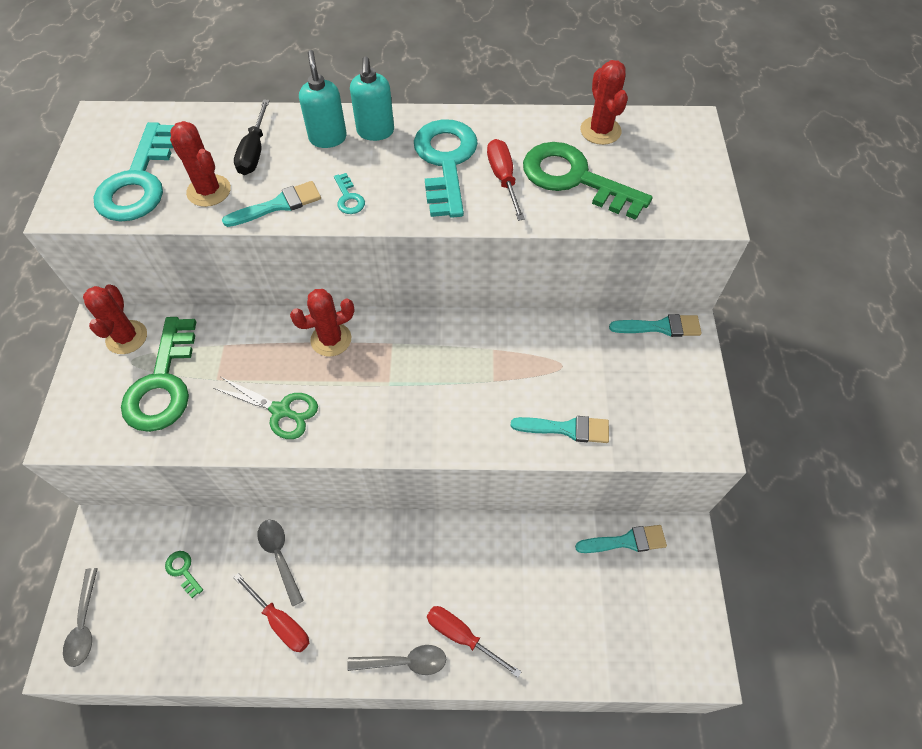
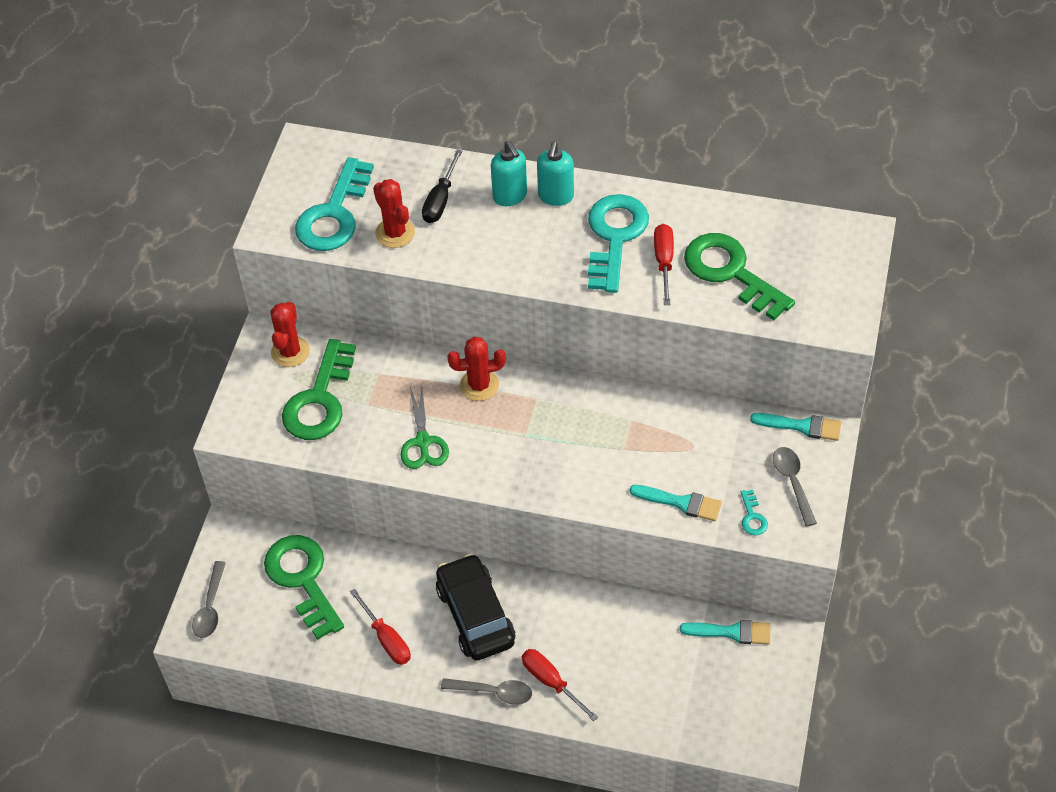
camera: 15 degrees right, 5 degrees down
green key [165,551,203,598] -> green key [264,535,344,640], size x2.44
green scissors [214,377,318,439] -> green scissors turned 45 degrees clockwise [401,385,449,469]
turquoise brush [222,181,321,227] -> none
grey spoon [257,520,304,606] -> grey spoon moved to [773,447,817,527]
turquoise soap dispenser [299,50,347,148] -> turquoise soap dispenser turned 150 degrees clockwise [491,141,527,206]
turquoise key [334,173,365,214] -> turquoise key moved to [741,490,768,535]
red cactus [580,60,628,145] -> none
none -> black car [436,553,515,660]

